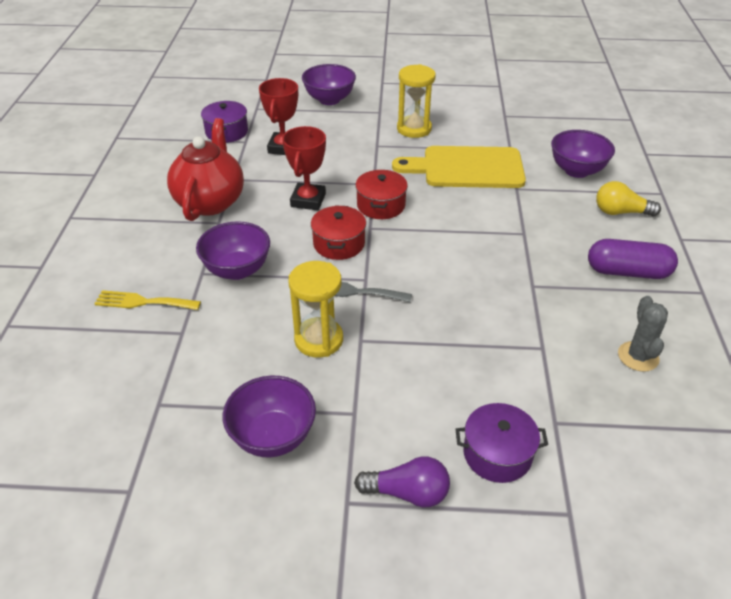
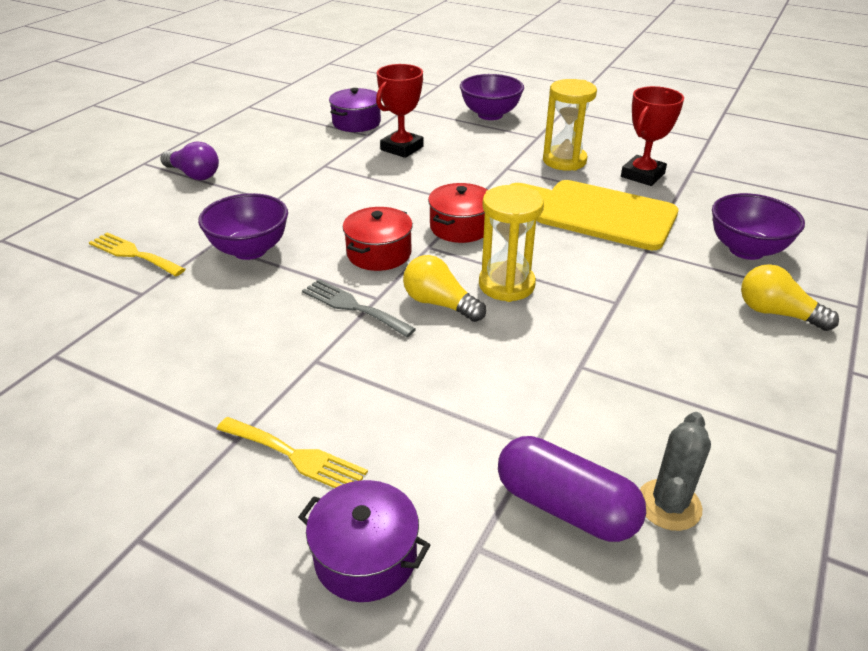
camera: 25 degrees right, 5 degrees down
red teapot [167,118,244,221] -> none
purple bowl [223,376,316,457] -> none
red trophy [282,126,326,210] -> red trophy moved to [621,86,684,186]
yellow hourglass [288,261,343,358] -> yellow hourglass moved to [479,185,544,302]
purple light bulb [354,456,450,508] -> purple light bulb moved to [161,142,219,180]
purple capsule [588,239,678,279] -> purple capsule moved to [498,436,646,542]
none -> yellow fork [217,417,368,488]
none -> yellow light bulb [403,255,486,322]

